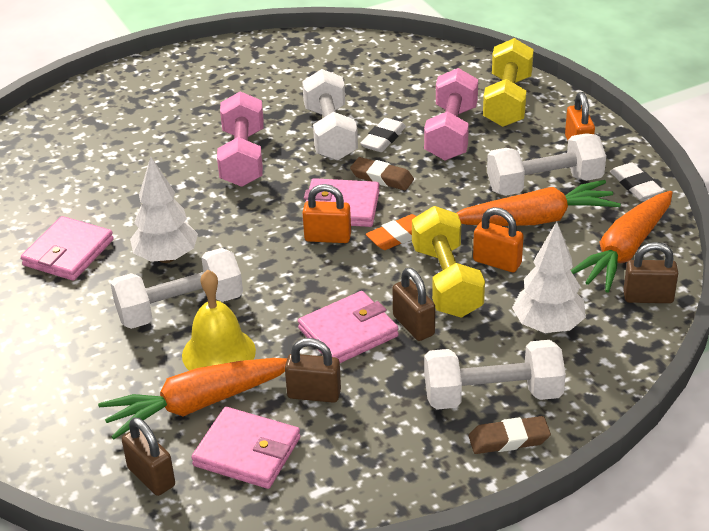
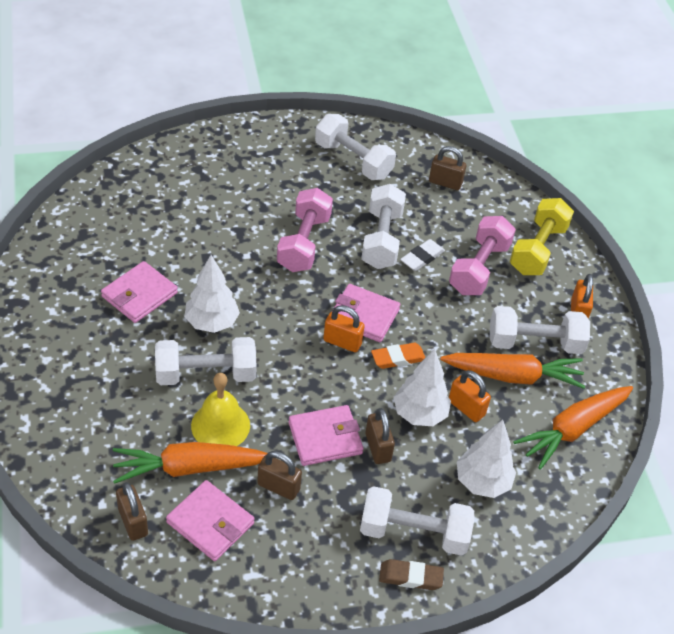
camera: 10 degrees right, 10 degrees up
brown eraser [350,157,414,190] -> none
yellow dumbbell [412,206,485,318] -> white tree [394,349,451,426]
white eraser [610,162,664,200] -> none
brown padlock [623,242,678,303] -> brown padlock moved to [429,146,466,190]
none -> white dumbbell [315,114,396,180]

